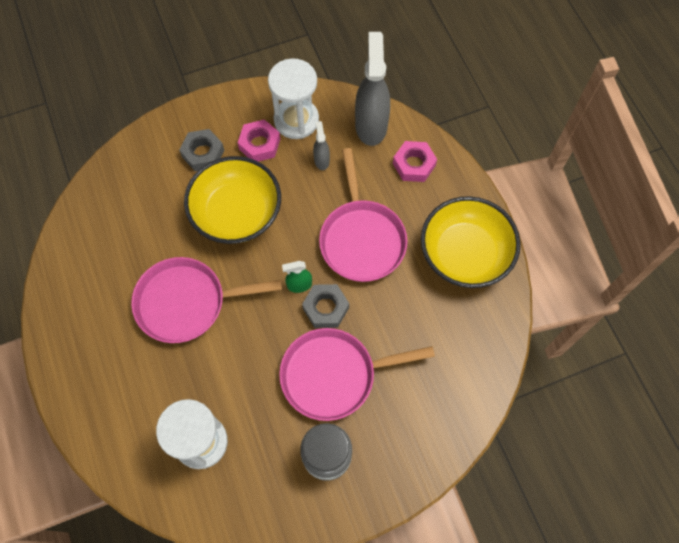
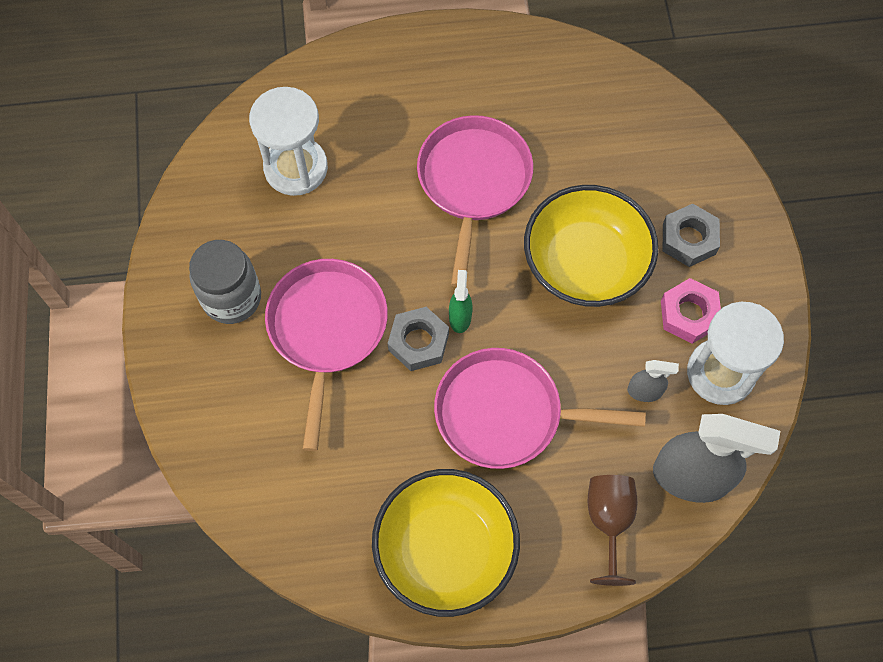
camera: 105 degrees right, 0 degrees up
pink nut [393,141,437,182] -> brown goblet [588,475,637,586]

